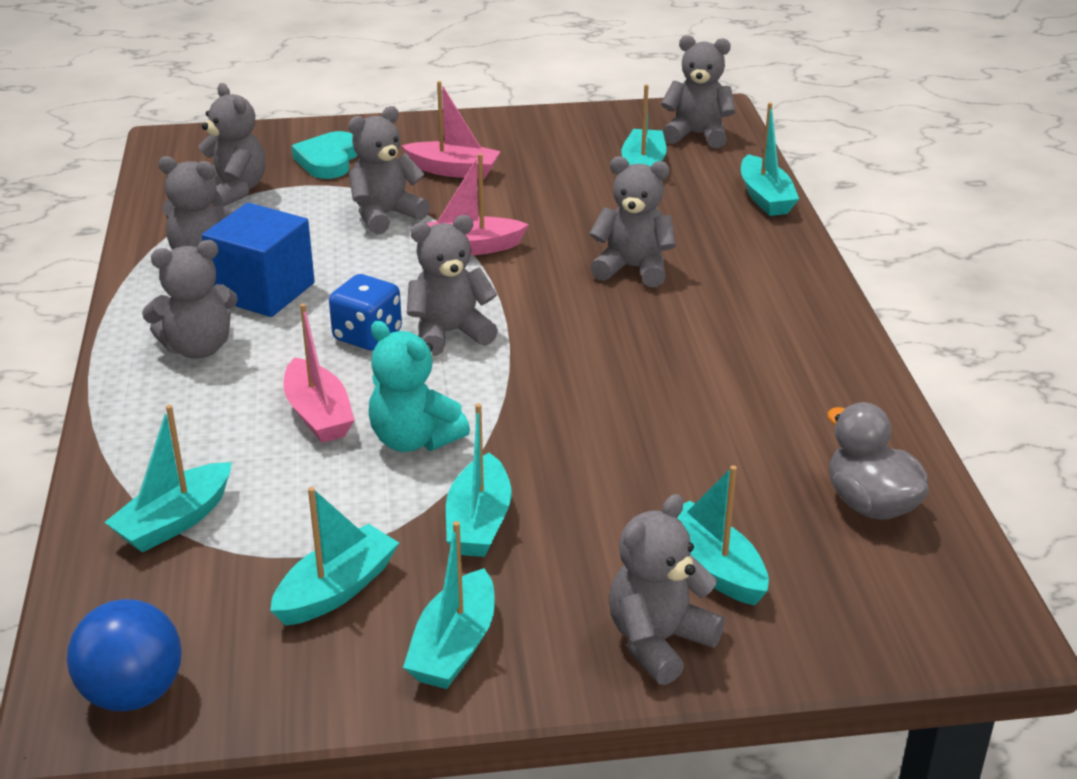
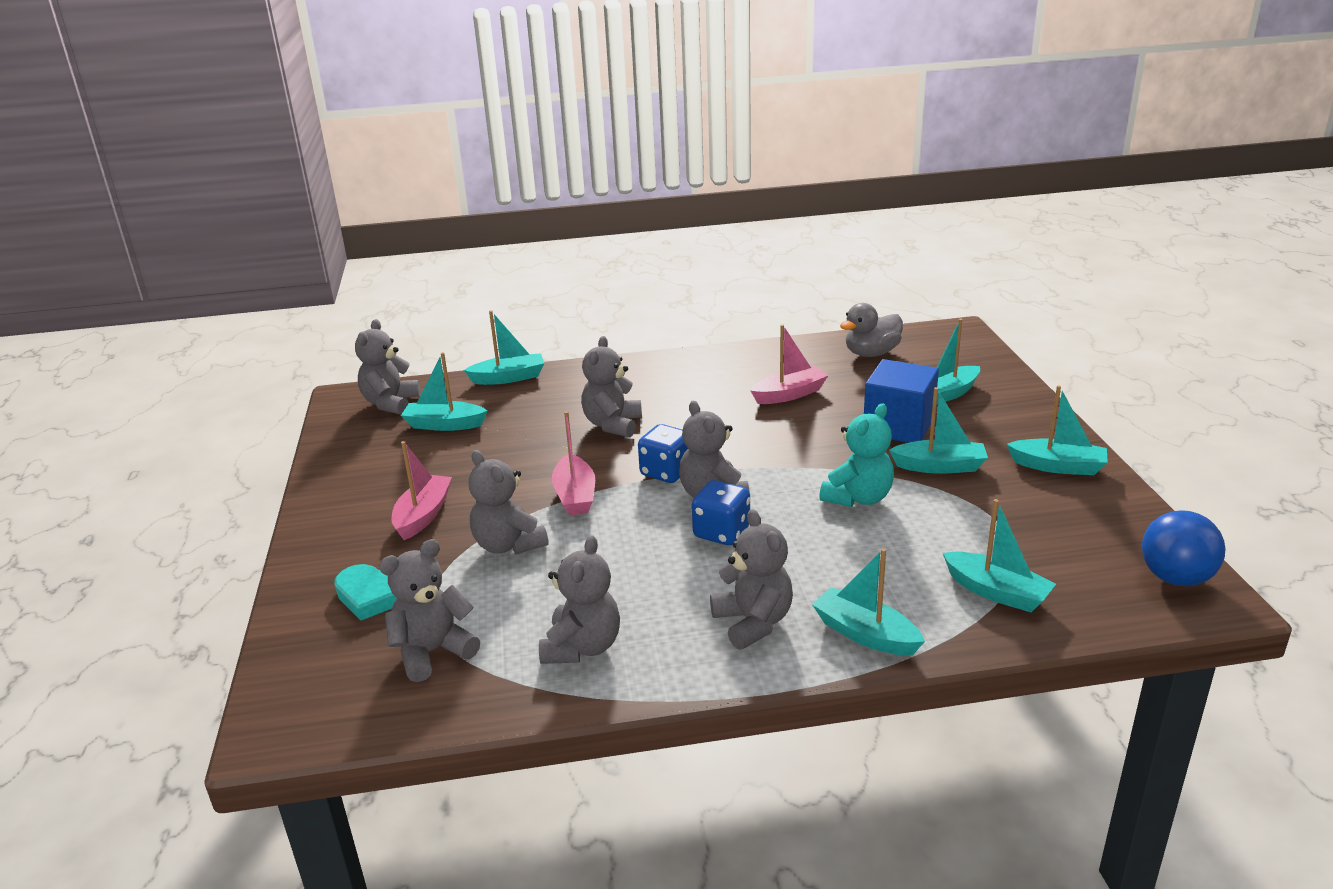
camera: 90 degrees left, 5 degrees down
blue cube [202,202,315,317] -> blue cube moved to [864,359,939,443]
turquoise boat [270,487,399,626] -> turquoise boat moved to [812,548,925,656]
pink boat [283,304,354,443] -> pink boat moved to [750,325,829,404]
grey teddy bear [609,494,725,685] -> none
none -> blue dice [638,424,688,483]

